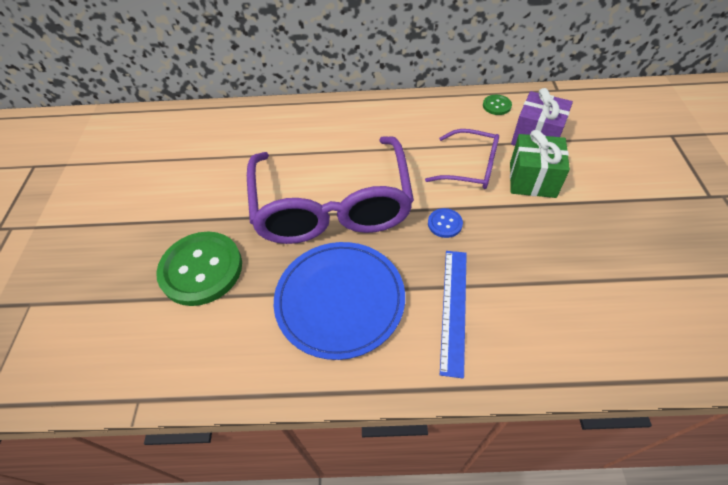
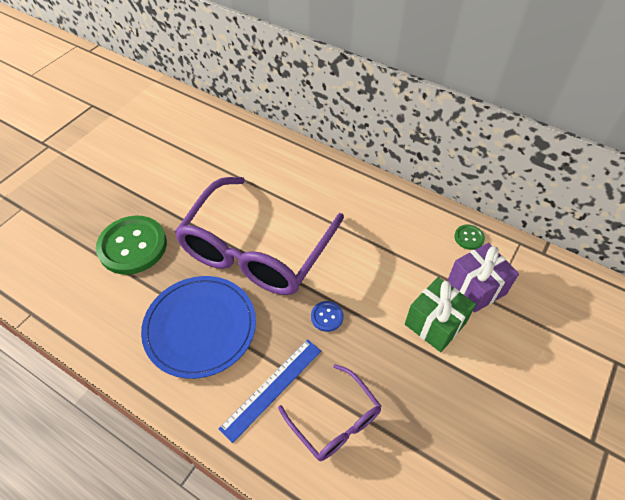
camera: 30 degrees right, 0 degrees up
purple glasses [425,129,499,189] -> purple glasses moved to [278,364,382,461]

